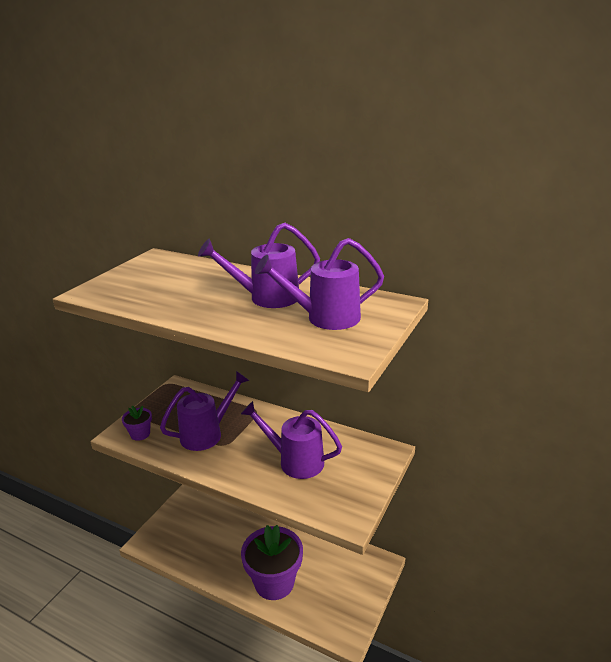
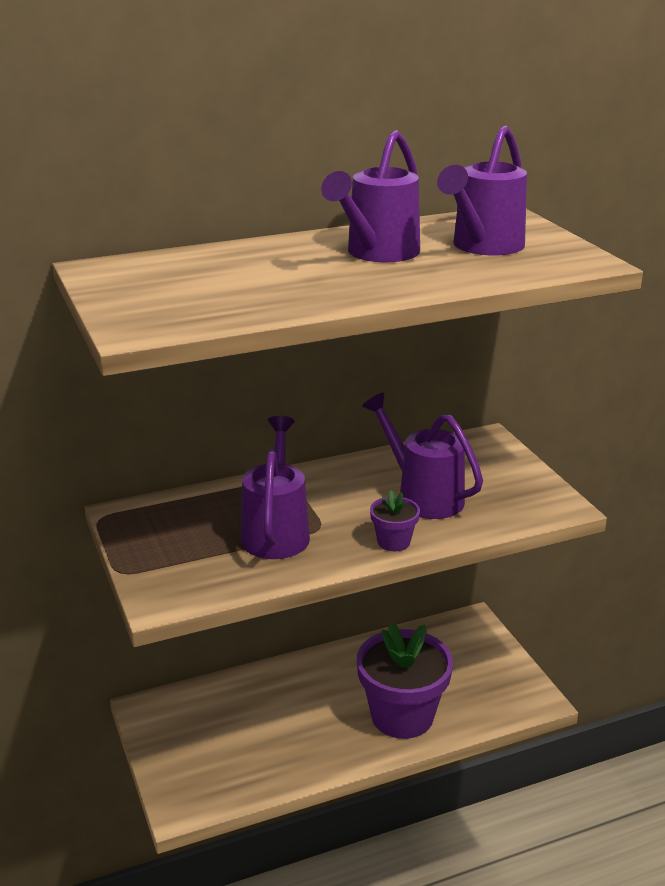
camera: 50 degrees left, 0 degrees up
purple flower pot [122,406,152,441] -> purple flower pot moved to [370,490,420,551]
purple watering can [241,401,342,479] -> purple watering can turned 75 degrees clockwise [362,393,483,519]

